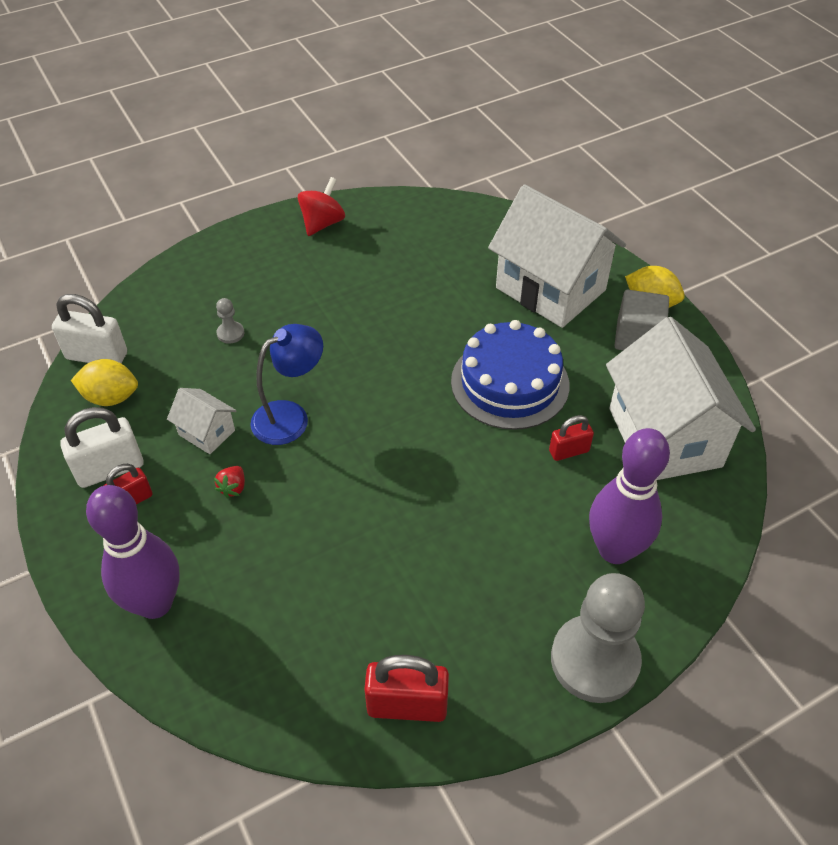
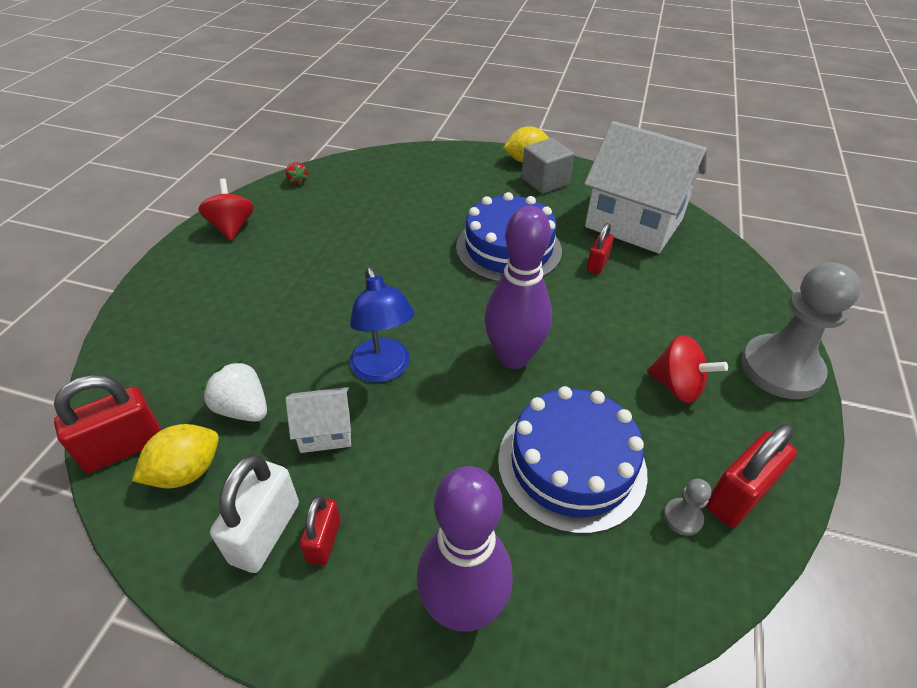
camera: 45 degrees left, 5 degrees down
white padlock [52,294,127,363] -> red padlock [54,375,161,473]
red strawberry [214,466,245,498] -> red strawberry moved to [286,162,309,185]
grey pawn [216,298,244,344] -> grey pawn moved to [664,479,712,536]
blue lamp [250,324,323,445] -> blue lamp turned 150 degrees clockwise [350,267,415,383]
white house [488,184,626,328] -> none
purple bowling pin [589,428,670,564] -> purple bowling pin moved to [484,206,552,369]
none -> white strawberry [201,359,267,422]
none -> blue cake [498,386,648,534]
none -> red spinning top [647,335,728,403]

